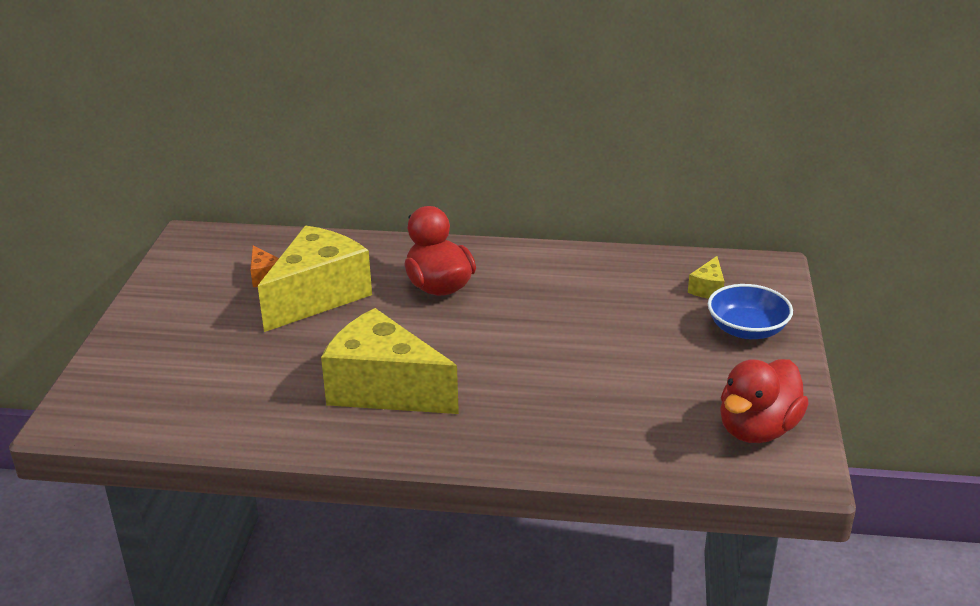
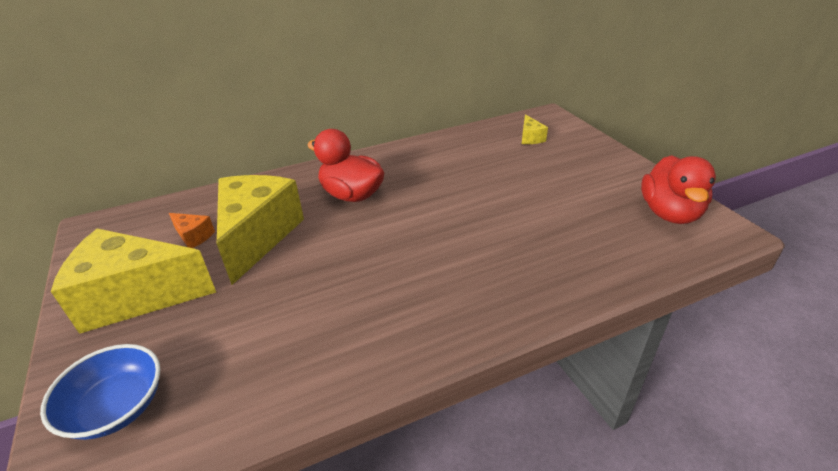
camera: 30 degrees left, 5 degrees up
yellow cheese [321,308,459,414] -> yellow cheese moved to [51,228,216,334]
blue bowl [708,284,793,339] -> blue bowl moved to [40,344,160,440]

